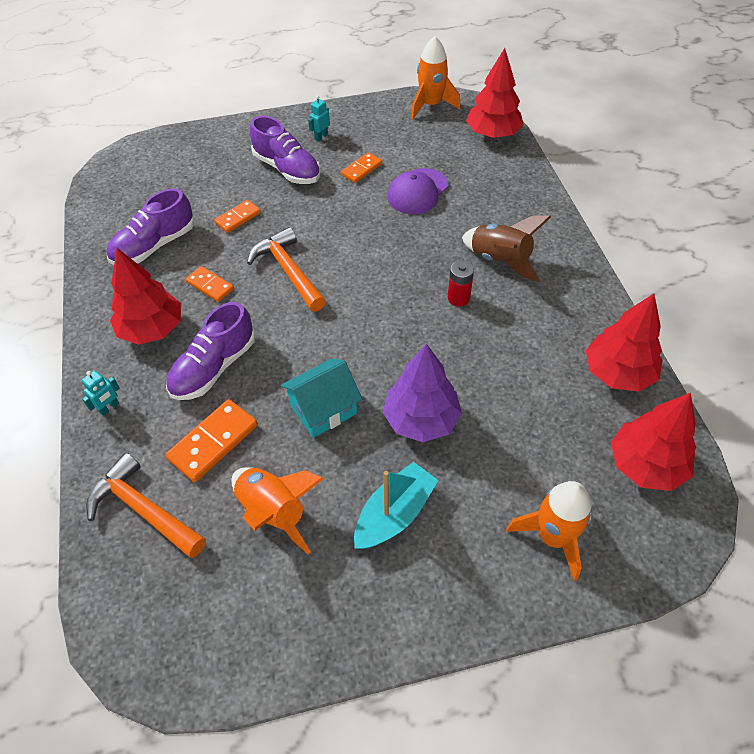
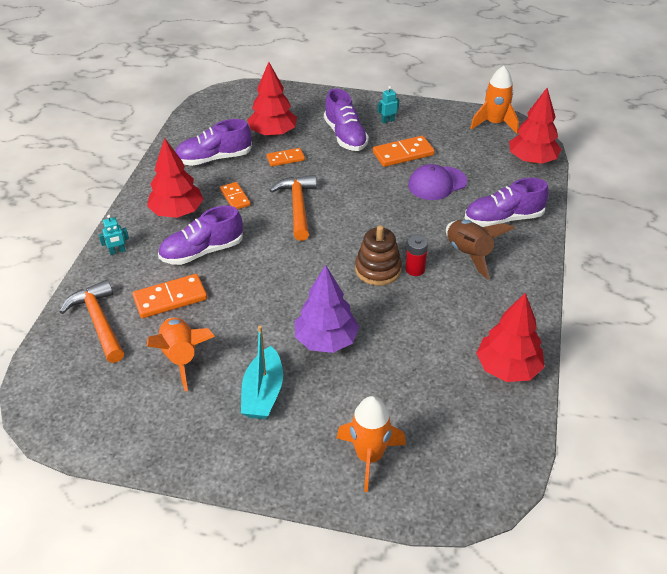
camera: 25 degrees right, 10 degrees down
turquoise house [281,359,362,438] -> none
orange domino [341,152,382,183] -> orange domino [373,136,435,167], size x1.59
turquoise boat [354,462,438,549] -> turquoise boat turned 120 degrees clockwise [241,326,283,419]
red tree [611,393,696,491] -> red tree moved to [247,62,297,137]
none -> brown stacking toy [355,225,402,286]
none -> purple shoe [465,178,549,227]

